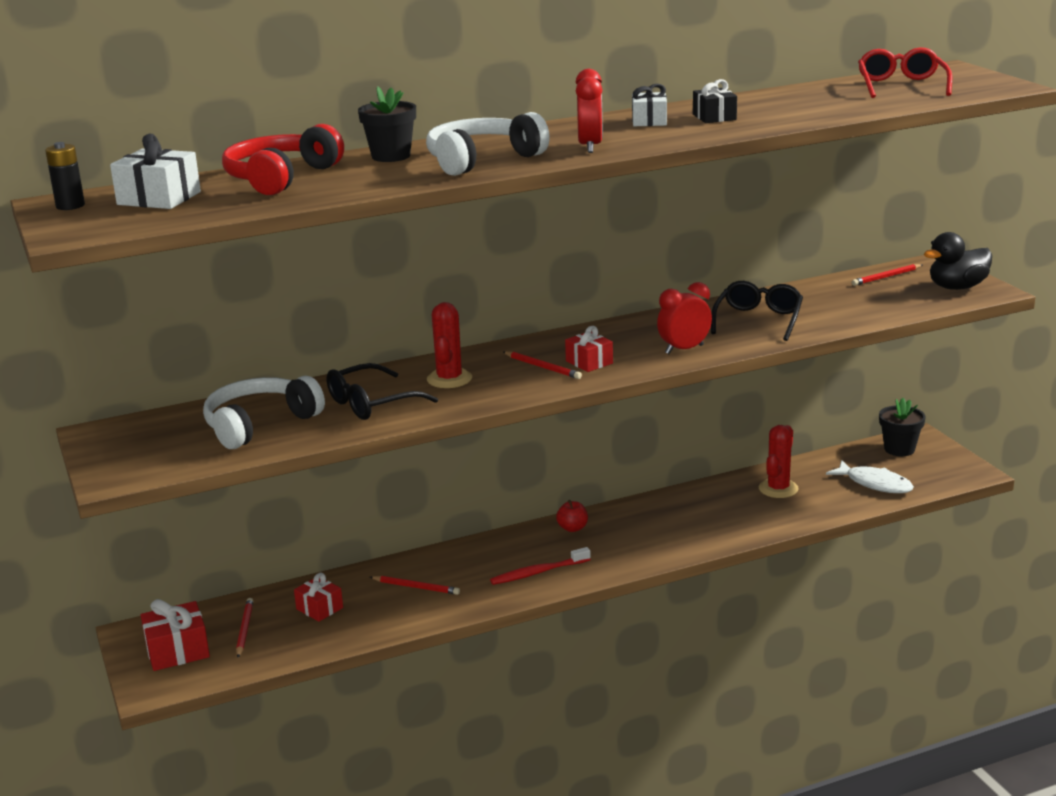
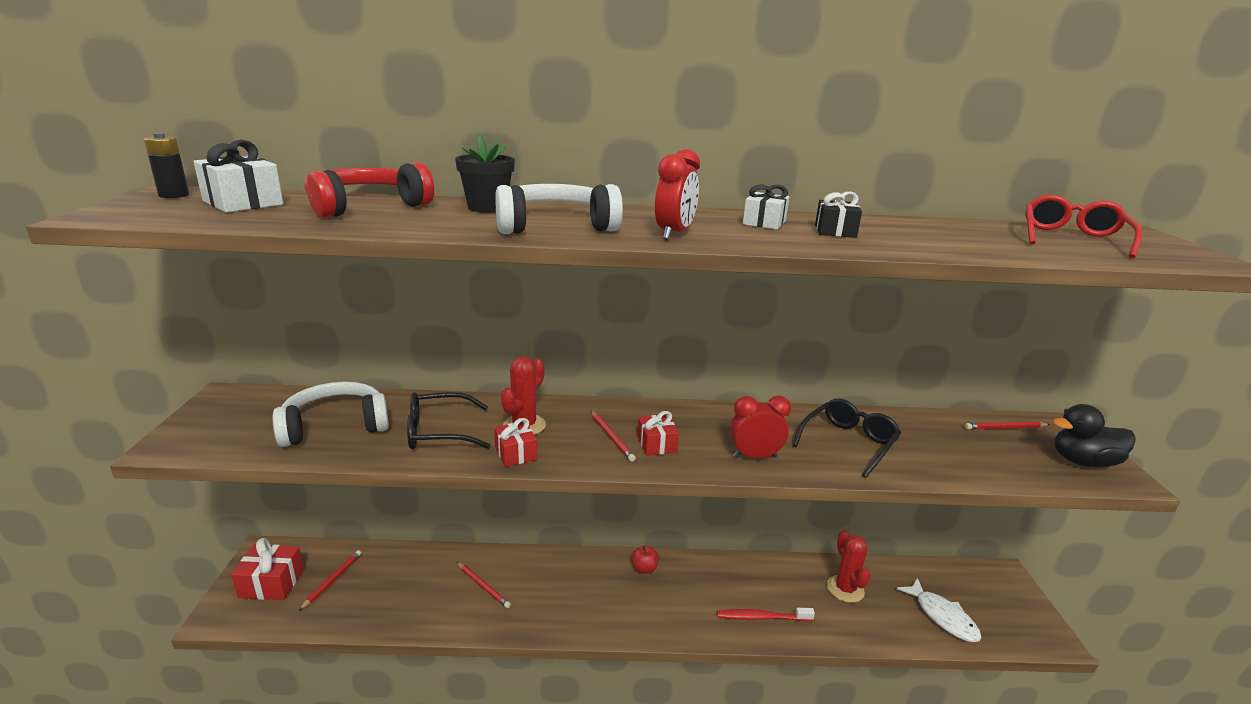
camera: 20 degrees right, 0 degrees up
red gift [294,573,343,622] -> red gift moved to [494,418,537,467]
red toothbrush [490,547,591,585] -> red toothbrush moved to [717,608,815,621]
red cactus [759,425,798,498] -> red cactus turned 60 degrees counterclockwise [827,530,871,603]
black flower pot [879,398,926,456] -> none

